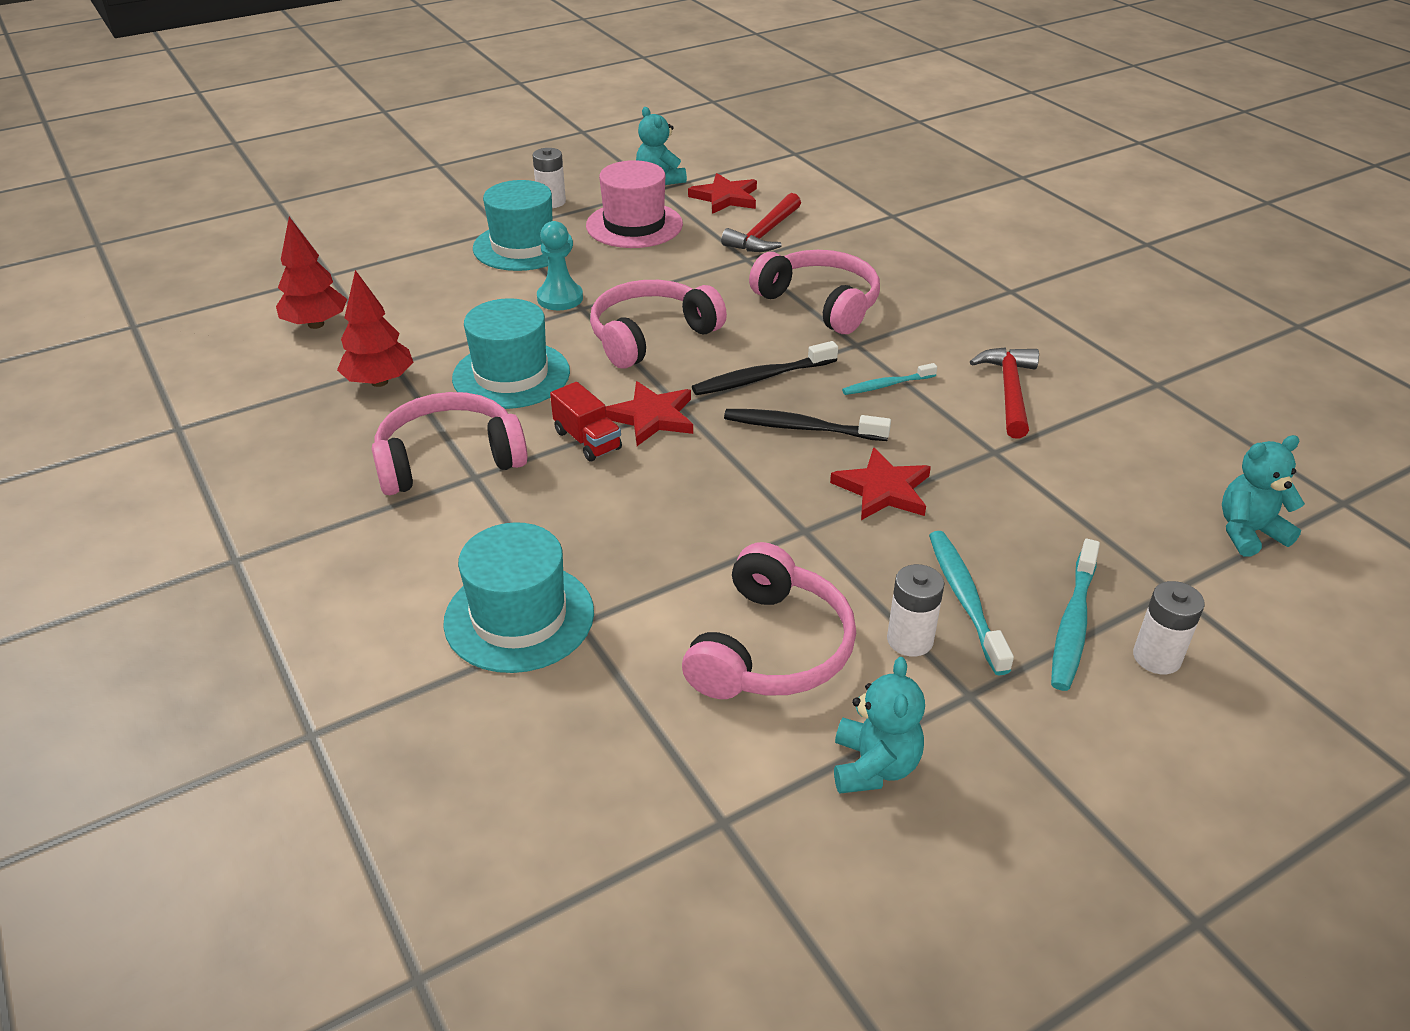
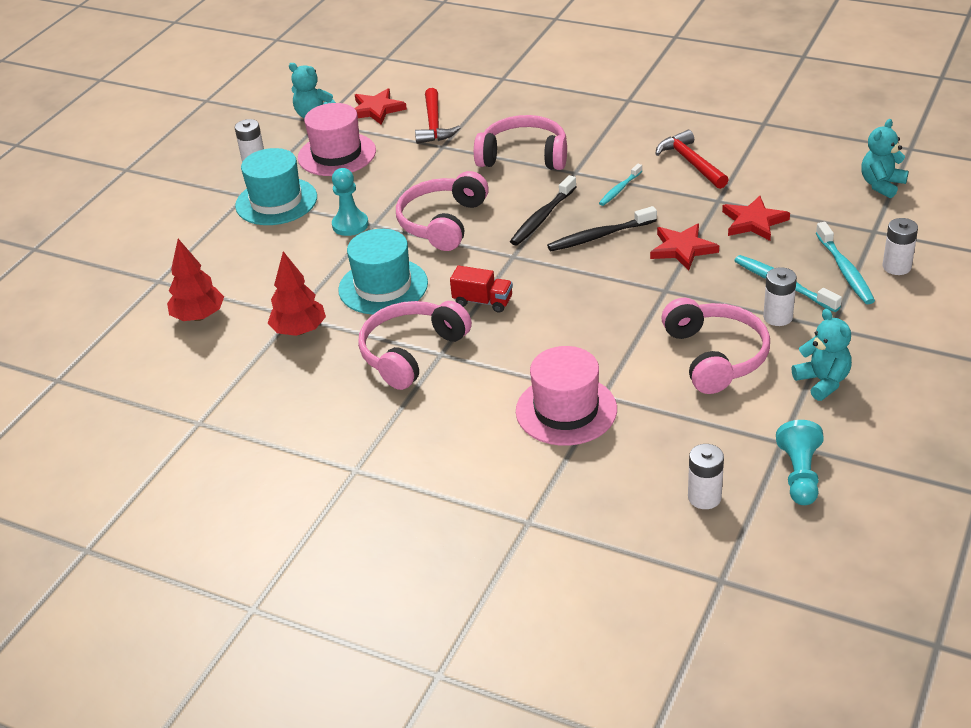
camera: 30 degrees left, 0 degrees up
turquoise hat [443,522,594,673] -> pink hat [516,346,617,446]
red star [606,381,693,446] -> red star moved to [722,196,790,241]
none -> white battery [688,444,724,509]
none -> turquoise pawn [776,420,824,505]

